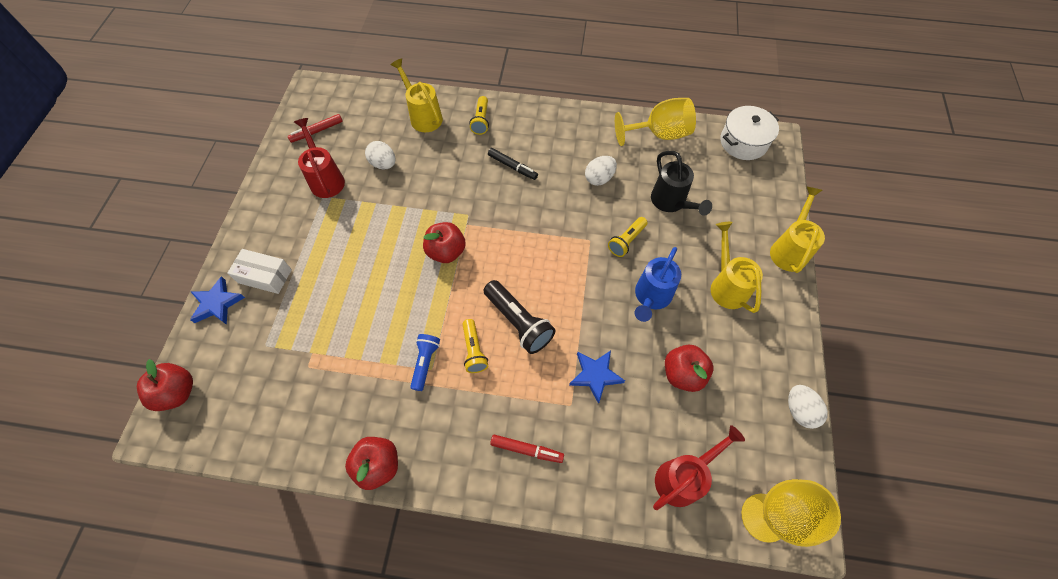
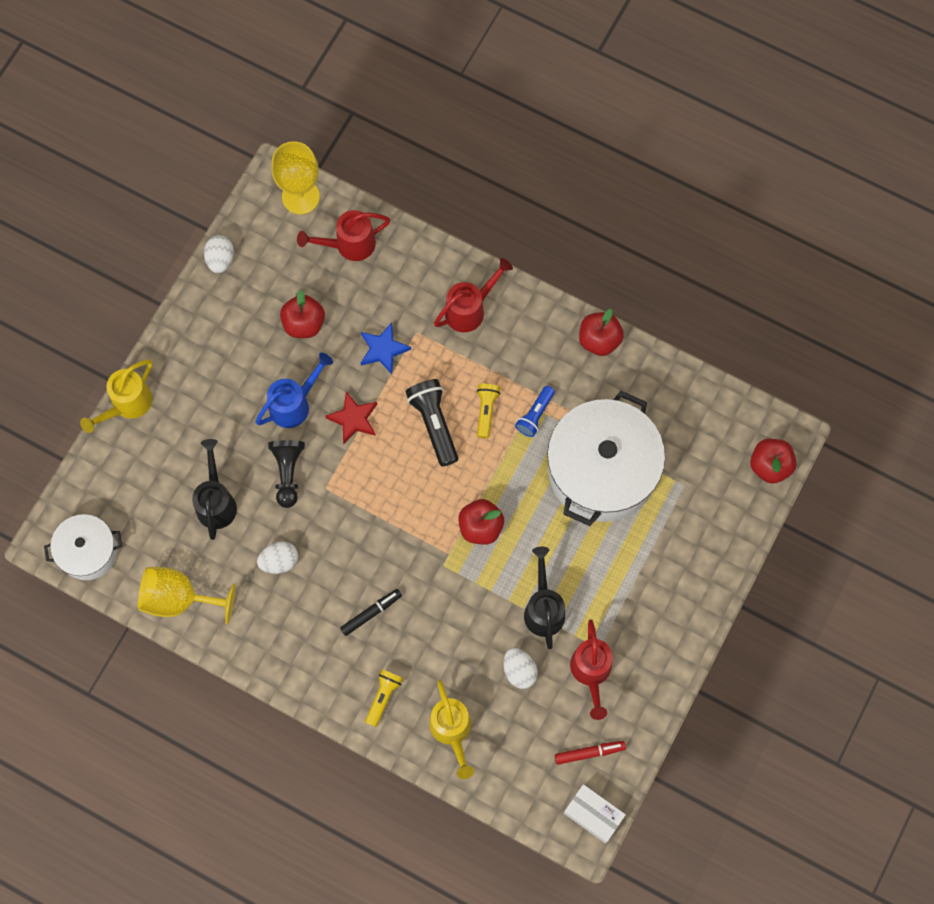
camera: 160 degrees left, 10 degrees up
blue star [190,276,245,325] -> none
white box [227,249,292,294] -> white box moved to [564,784,626,843]
black marker [488,148,538,180] -> black marker turned 90 degrees clockwise [340,589,402,636]
red marker [490,435,564,463] -> red watering can [434,258,513,332]
yellow flashlight [608,217,648,257] -> black pawn [268,440,305,508]
yellow watering can [711,222,763,313] -> none
none -> red star [325,391,377,444]
none -> black watering can [524,546,565,649]
none -> white pot [547,391,665,526]

